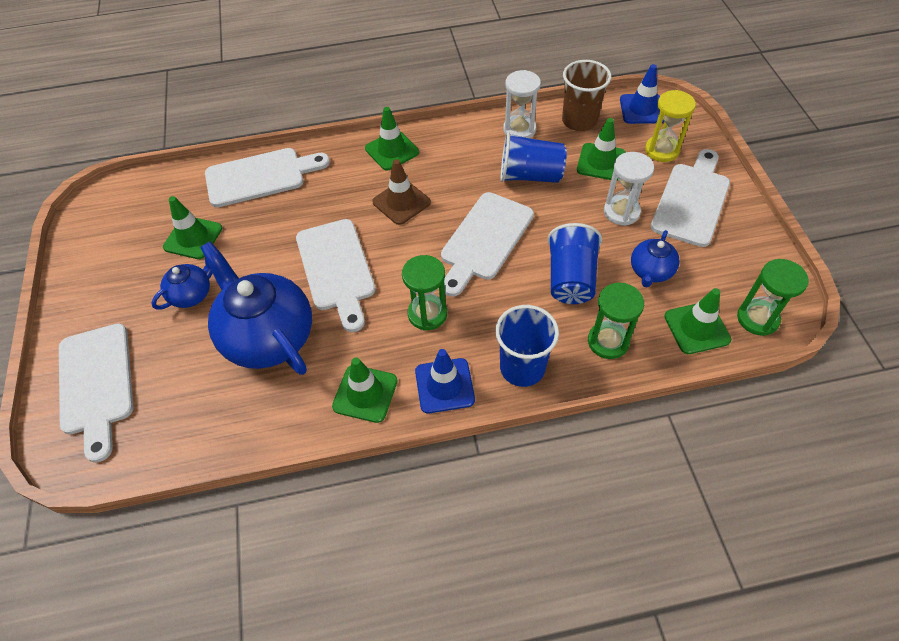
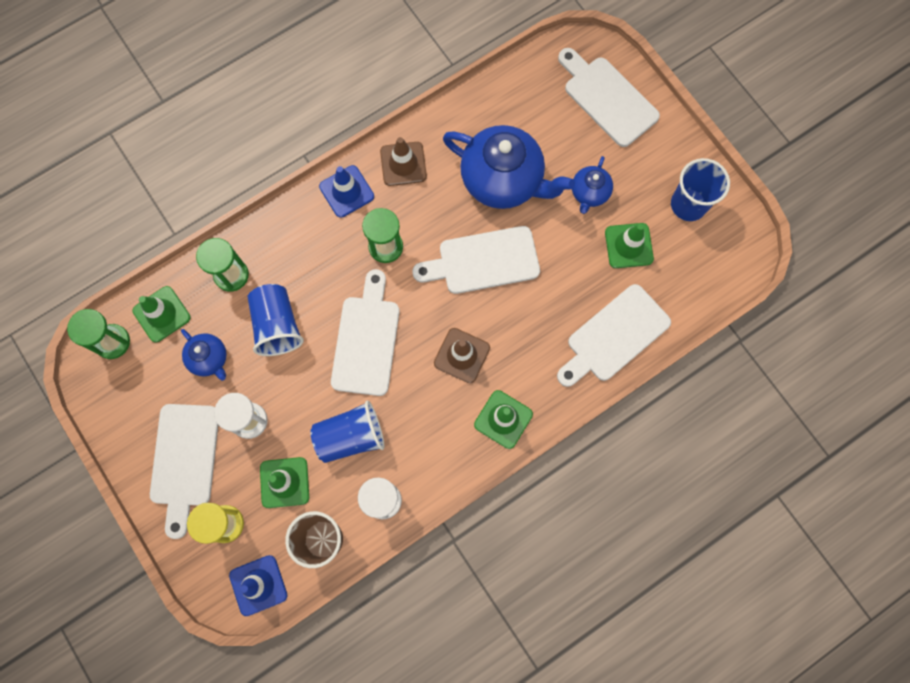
camera: 155 degrees right, 20 degrees up
white cutting board [296,219,376,332] -> white cutting board turned 60 degrees counterclockwise [413,226,540,294]
green traffic cone [332,357,398,423] -> brown traffic cone [380,137,427,186]
blue cup [495,305,559,387] -> blue cup moved to [671,158,730,221]
blue teapot [631,230,680,288] -> blue teapot turned 135 degrees clockwise [181,329,227,381]

